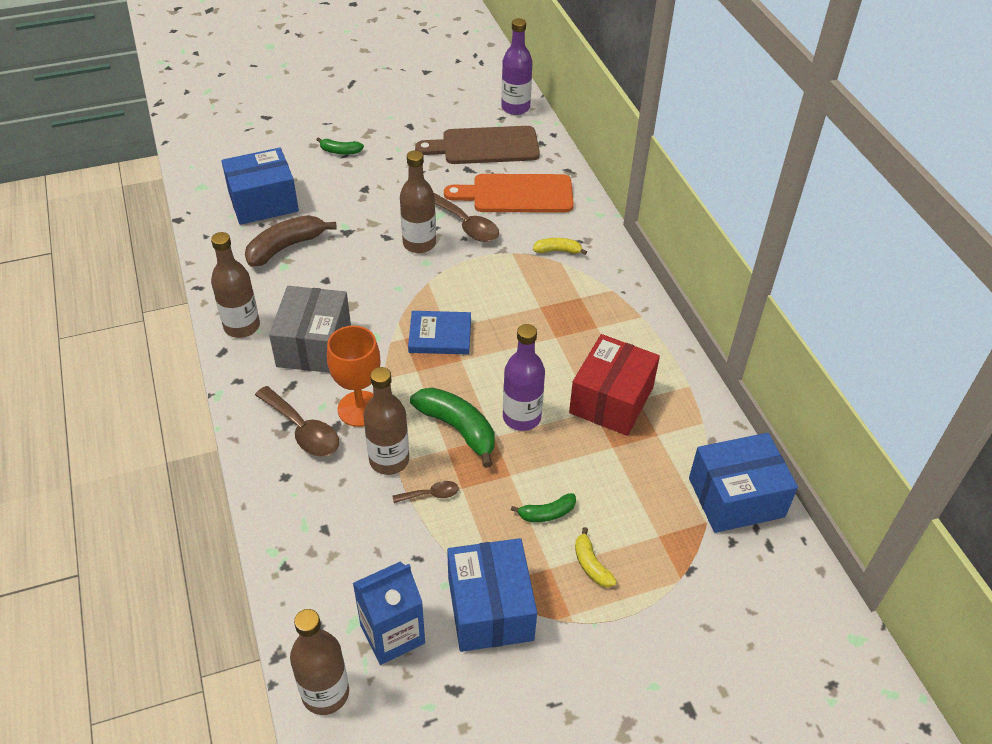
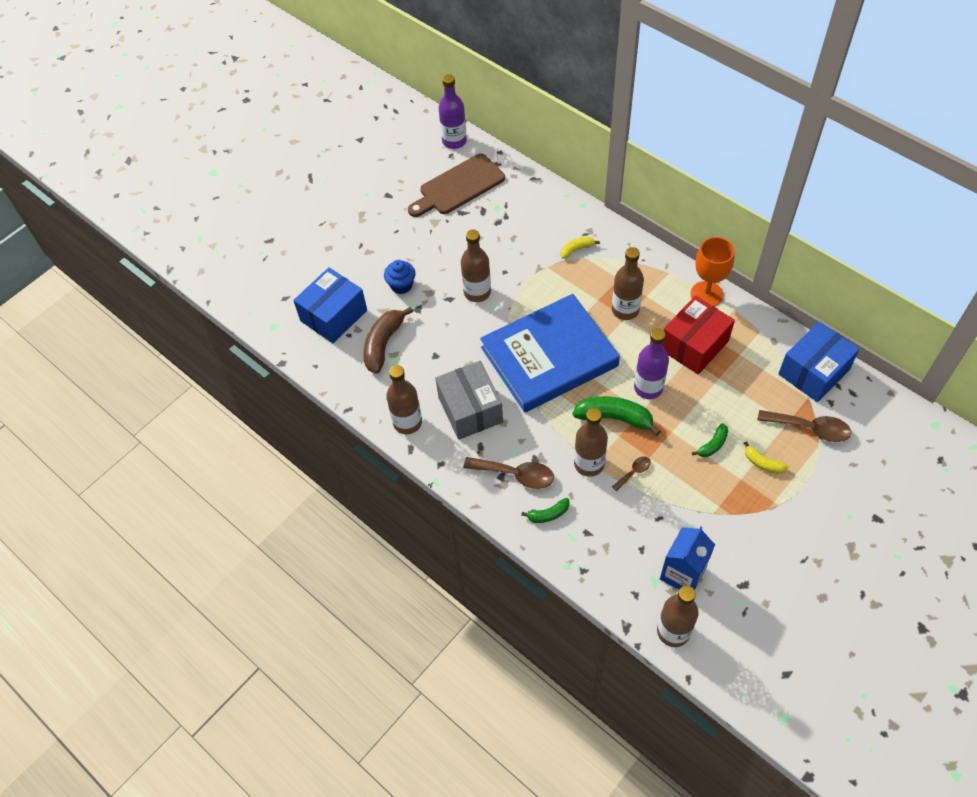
camera: 25 degrees left, 10 degrees up
green banana [316,137,364,155] -> green banana moved to [521,498,570,523]
orange goblet [327,325,380,427] -> orange goblet moved to [690,237,735,307]
blue book [408,311,471,354] -> blue book [480,294,620,413], size x2.29
brown spoon [434,193,499,242] -> brown spoon moved to [757,410,851,442]
orange cutting board [444,174,574,213] -> none
blue box [447,538,537,652] -> none
red box [569,334,660,436] -> red box turned 45 degrees clockwise [663,295,735,375]
none -> blue cupcake [384,260,416,294]
none -> brown bottle [612,247,644,320]

